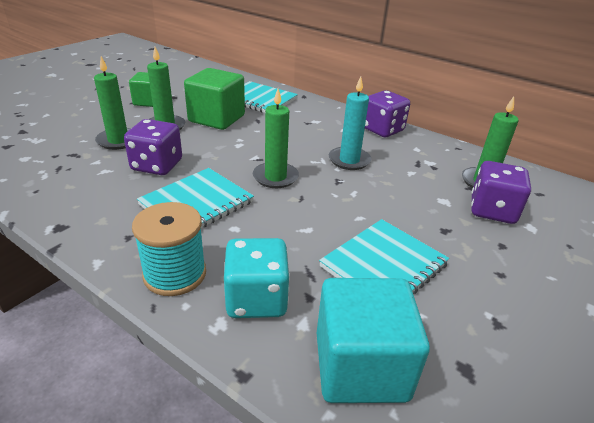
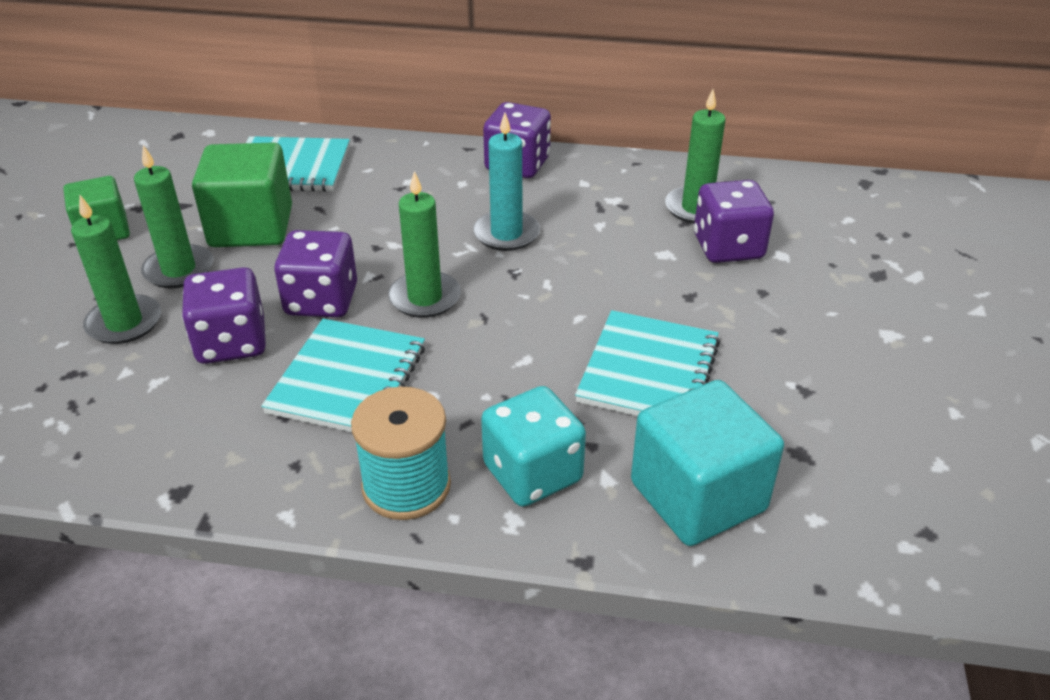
camera: 25 degrees left, 5 degrees up
none -> purple dice [274,230,357,317]

